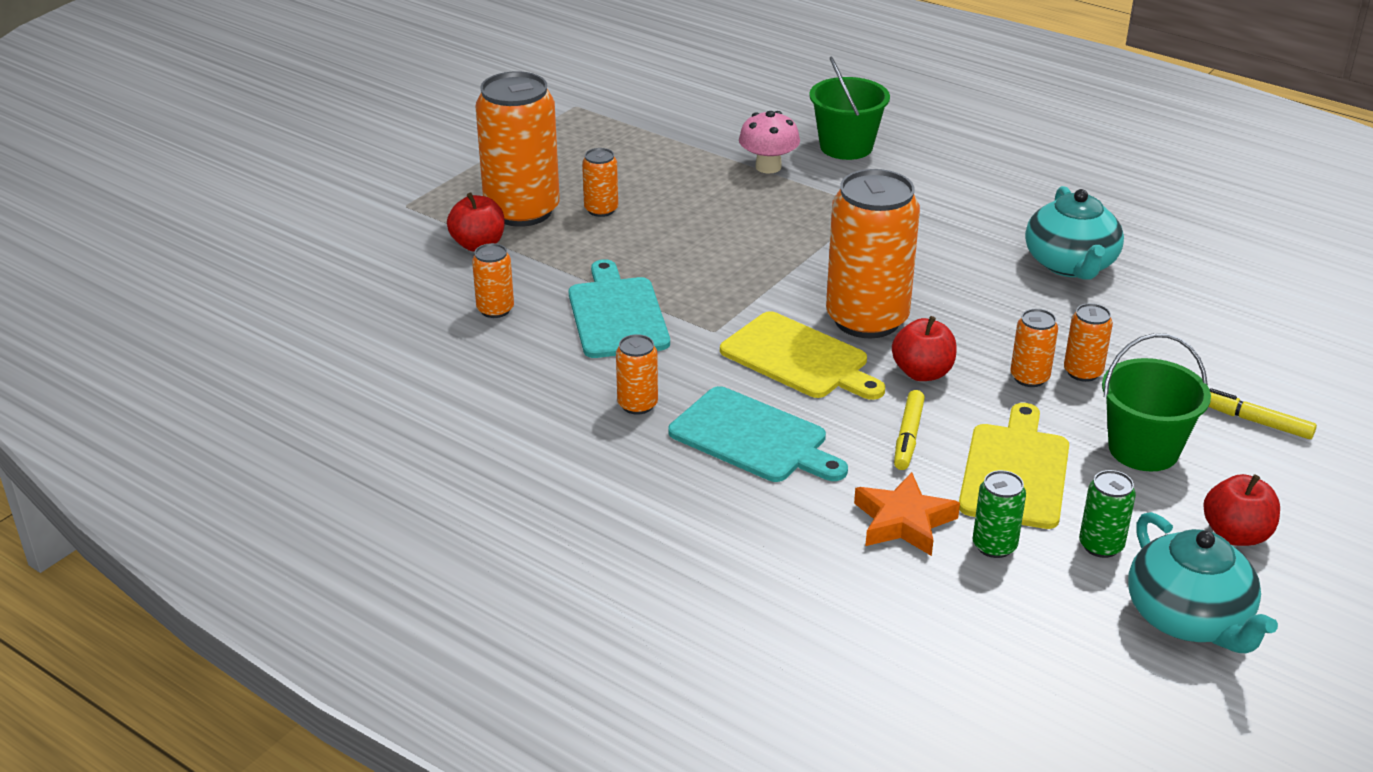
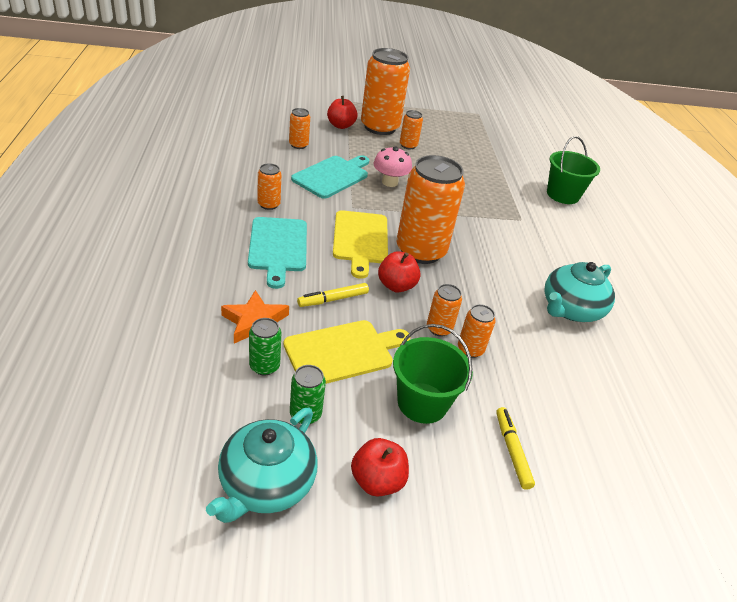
camera: 45 degrees right, 5 degrees up
pink mushroom [739,111,800,174] -> pink mushroom moved to [373,146,412,187]

